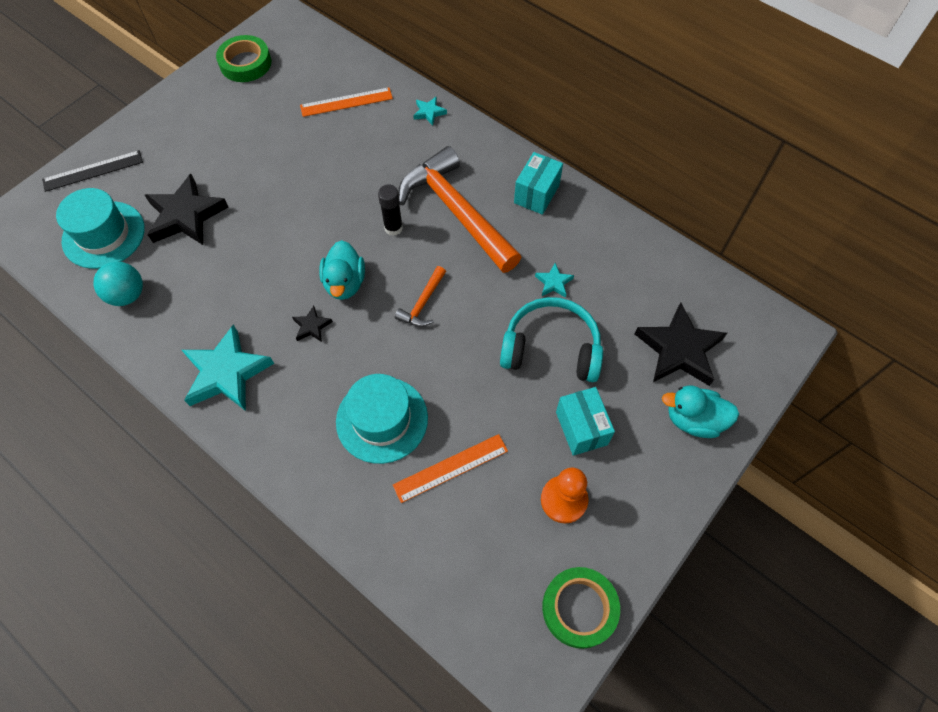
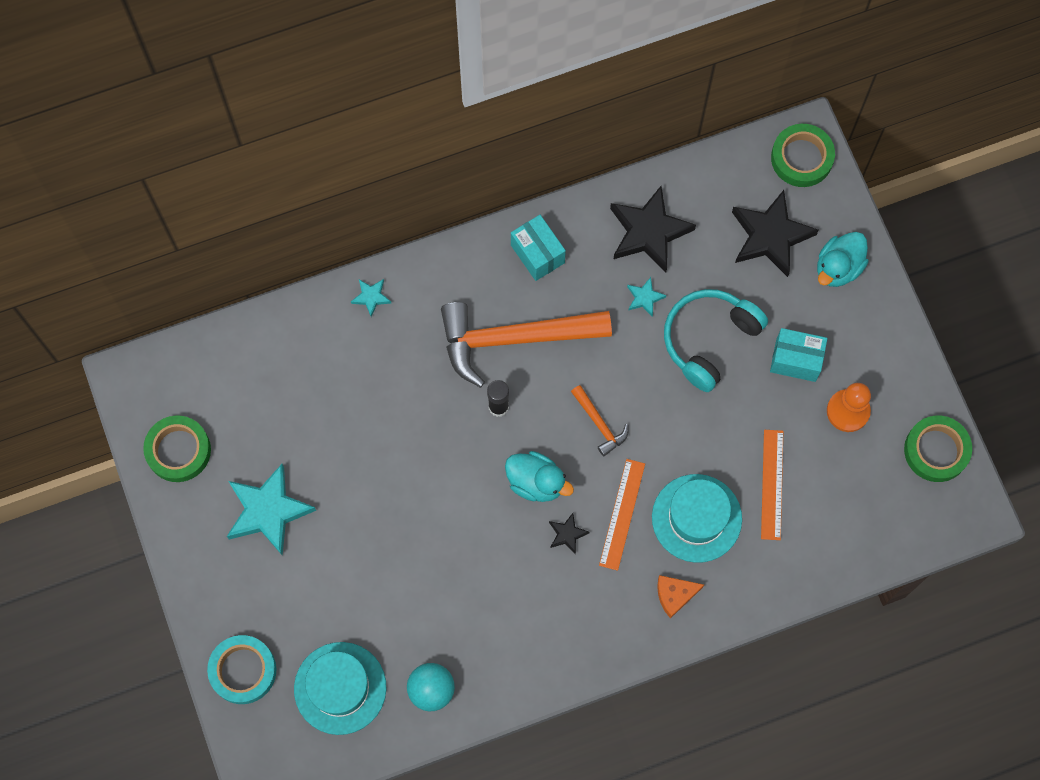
camera: 60 degrees left, 10 degrees up
black ruler [42,150,143,192] -> turquoise tape [207,635,276,704]
black star [145,174,228,245] -> black star moved to [610,186,696,272]
turquoise star [182,325,274,411] -> turquoise star moved to [227,464,316,556]
orange ruler [300,87,393,117] -> orange ruler moved to [599,459,645,571]
none -> orange cheese [657,575,704,619]
none -> green tape [771,124,835,187]

